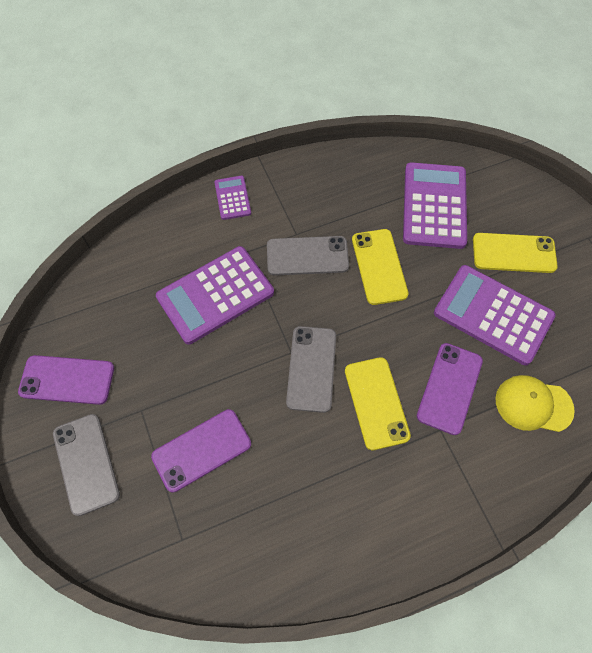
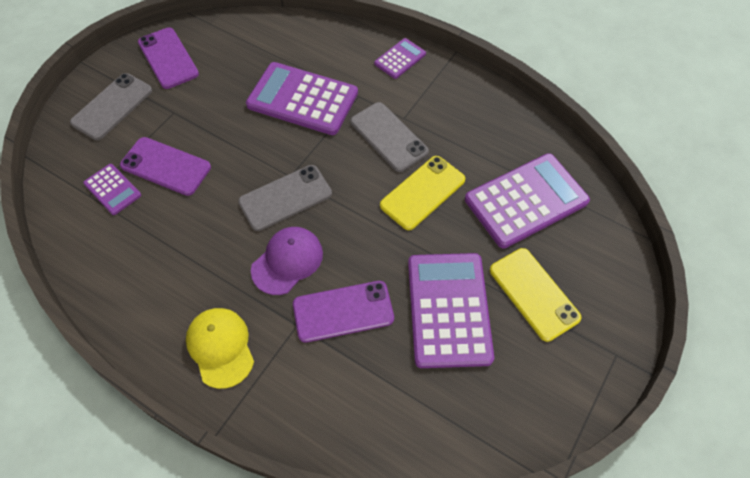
camera: 55 degrees right, 5 degrees down
yellow phone [345,357,411,450] -> purple cap [251,227,323,295]
yellow cap [495,375,575,432] -> yellow cap moved to [186,308,254,389]
none -> purple calculator [83,164,141,215]

